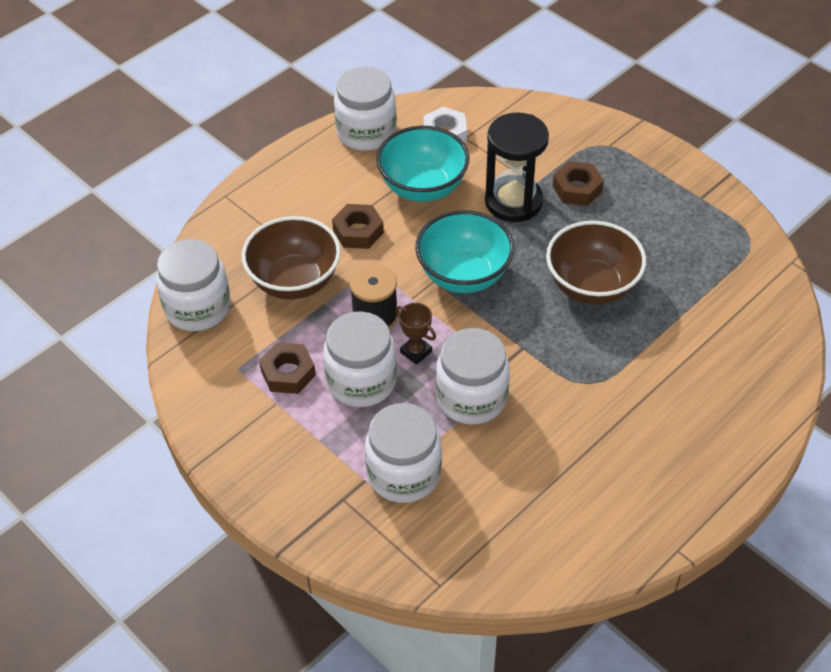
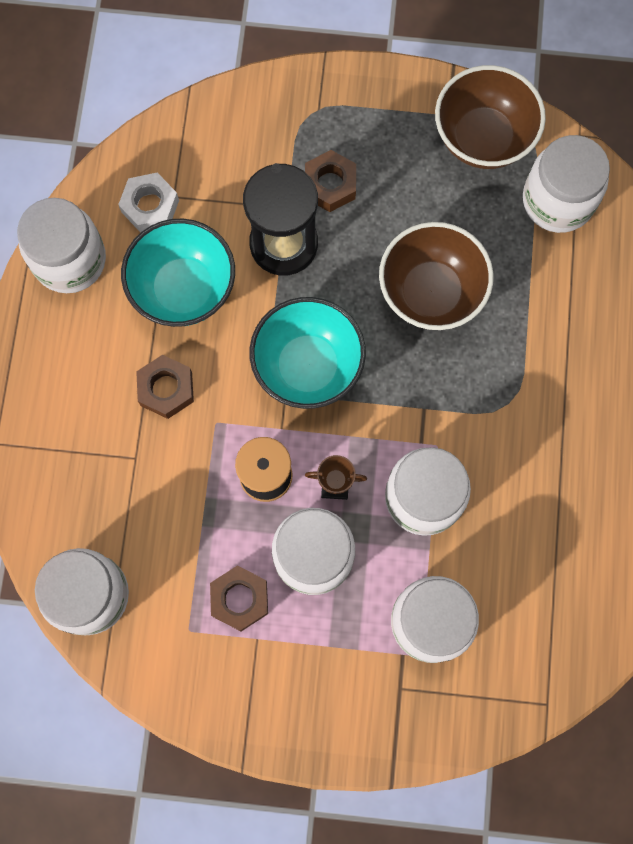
camera: 40 degrees left, 25 degrees up
brown bowl [242,216,341,299] -> brown bowl moved to [435,65,546,169]
none -> white jar [523,135,610,233]

